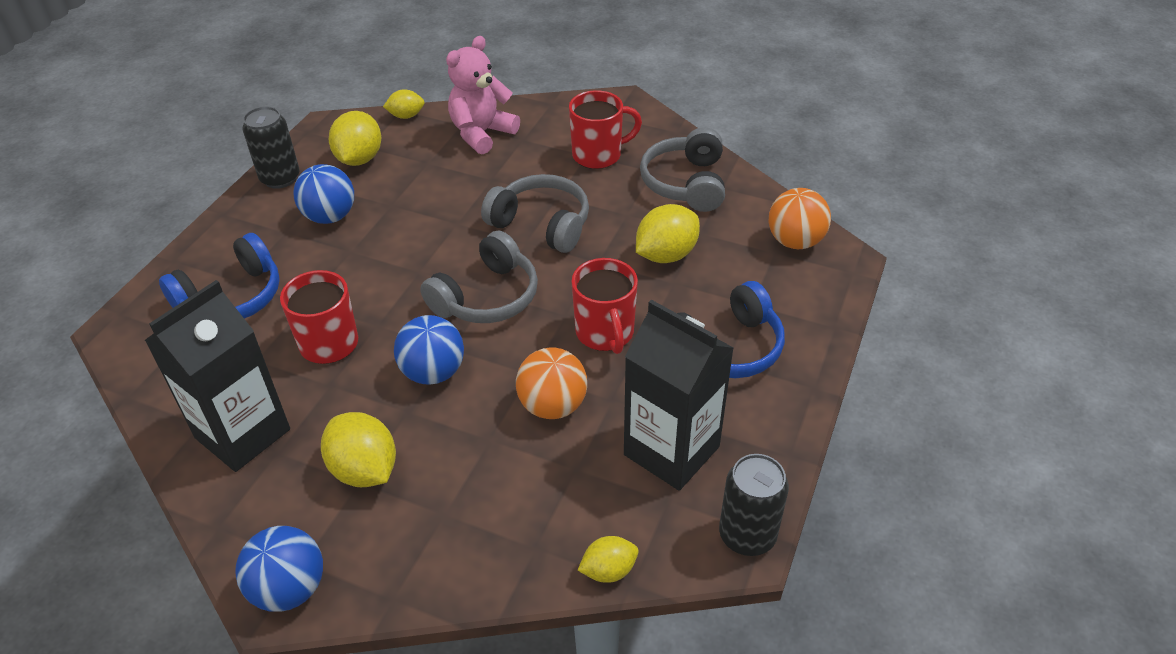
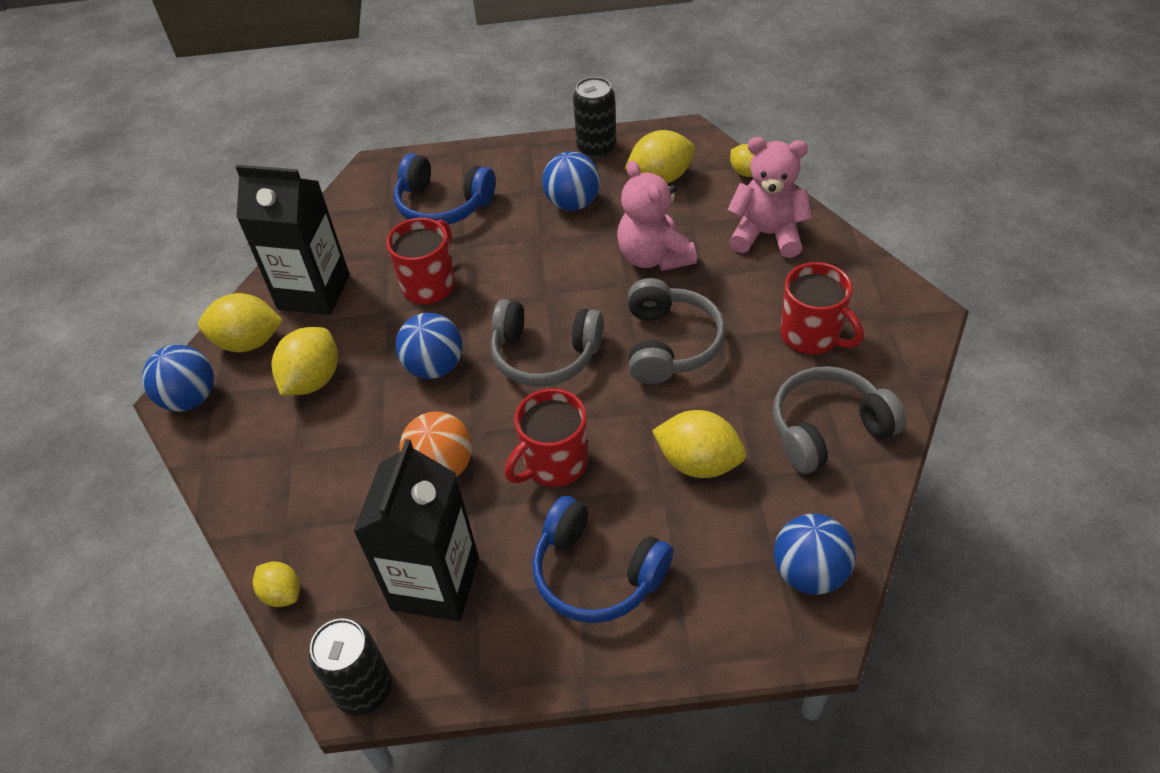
camera: 65 degrees right, 5 degrees up
orange ball [769,188,831,249] -> blue ball [774,514,856,595]
none -> yellow lemon [198,293,283,352]
none -> pink teddy bear [617,161,697,271]

